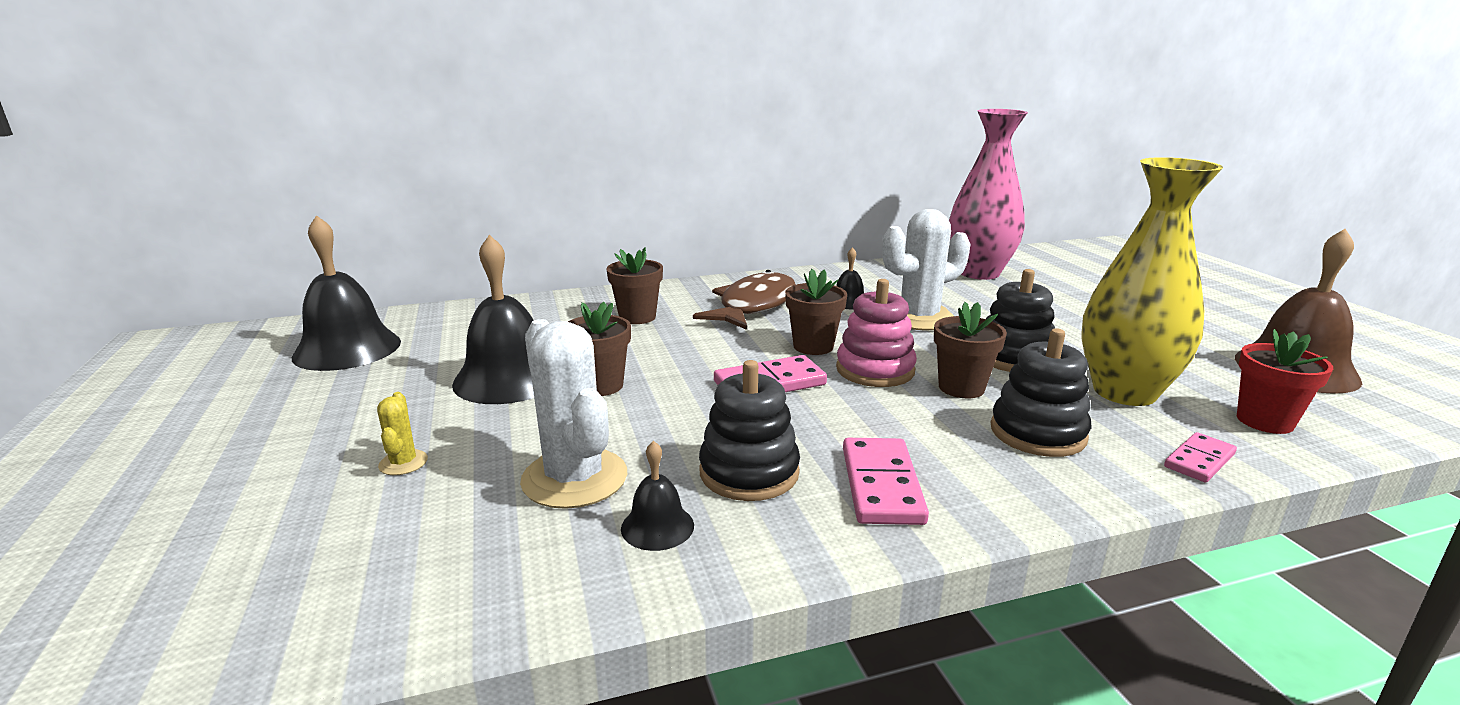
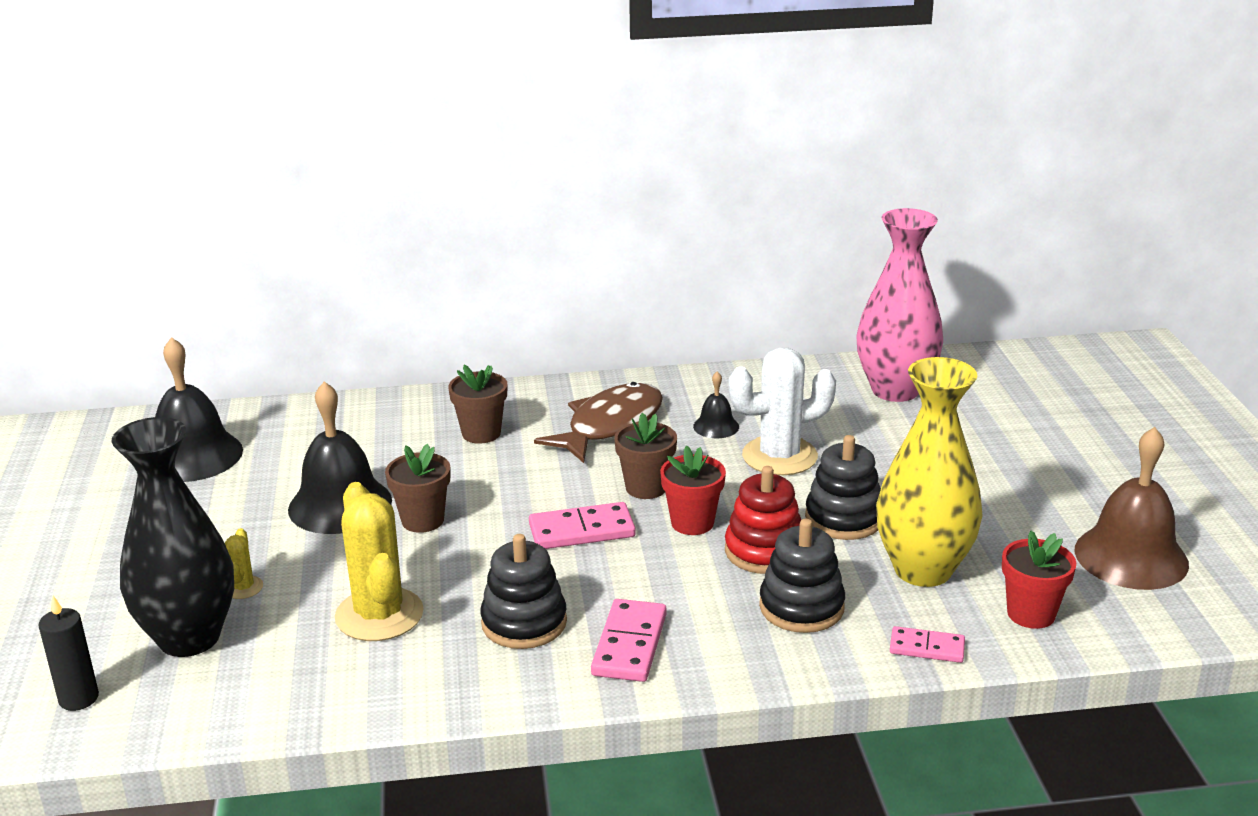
camera: 10 degrees right, 5 degrees up
white cactus [520,319,627,509] -> yellow cactus [335,482,424,641]
black bell [621,441,694,551] -> none
pink stacking toy [836,279,917,387] -> red flower pot [660,446,726,535]
brown flower pot [934,302,1007,398] -> red stacking toy [725,466,801,574]
pink domino [1164,432,1237,483] -> pink domino turned 45 degrees clockwise [890,626,965,663]
none -> black candle [39,596,99,711]
none -> black vase [112,417,234,657]

